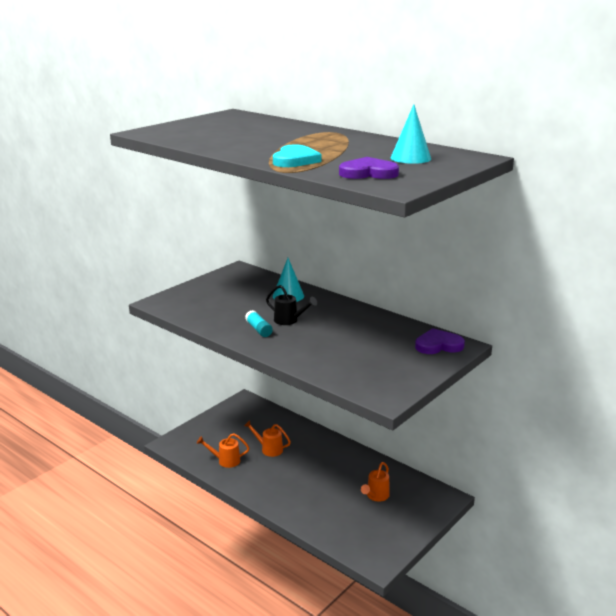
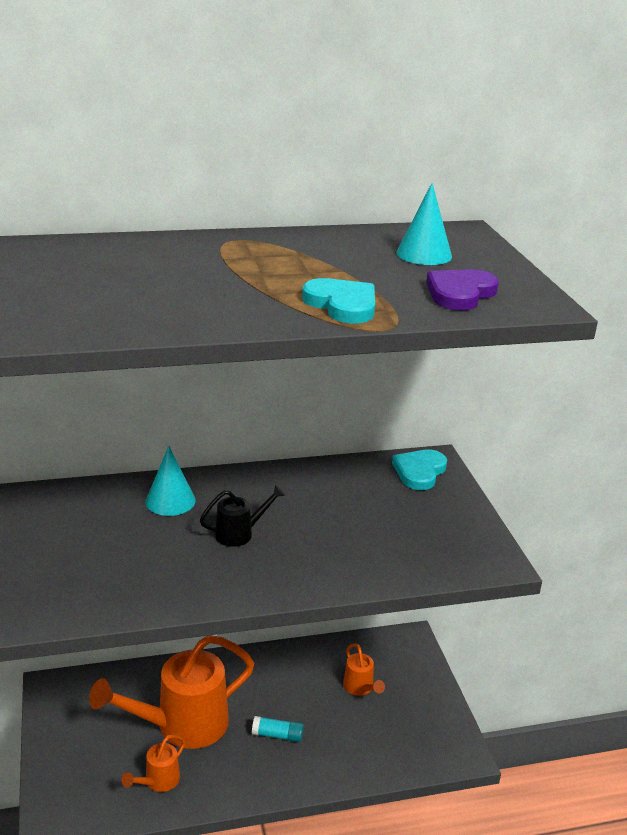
camera: 55 degrees left, 5 degrees up
orange watering can [244,420,291,457] -> orange watering can [89,635,254,749], size x2.17
turquoise glue stick [245,310,273,337] -> turquoise glue stick moved to [252,716,304,742]
purple heart [415,328,465,354] -> turquoise heart [392,449,447,490]

